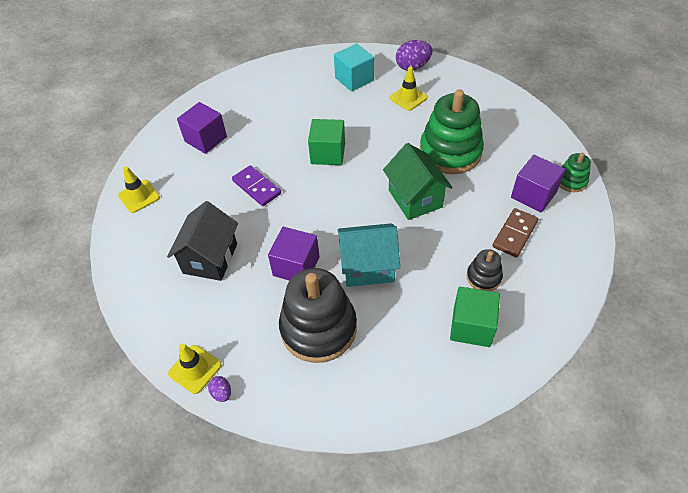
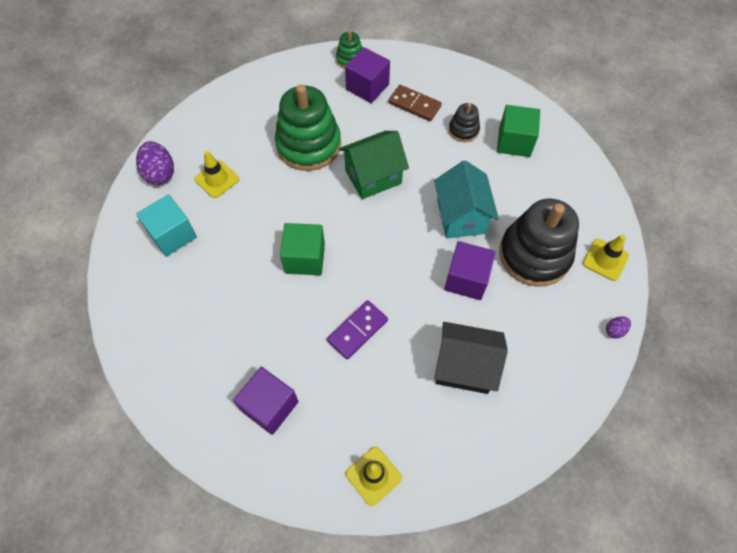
camera: 95 degrees left, 10 degrees up
yellow traffic cone [168,344,222,394] -> yellow traffic cone moved to [583,235,629,281]

